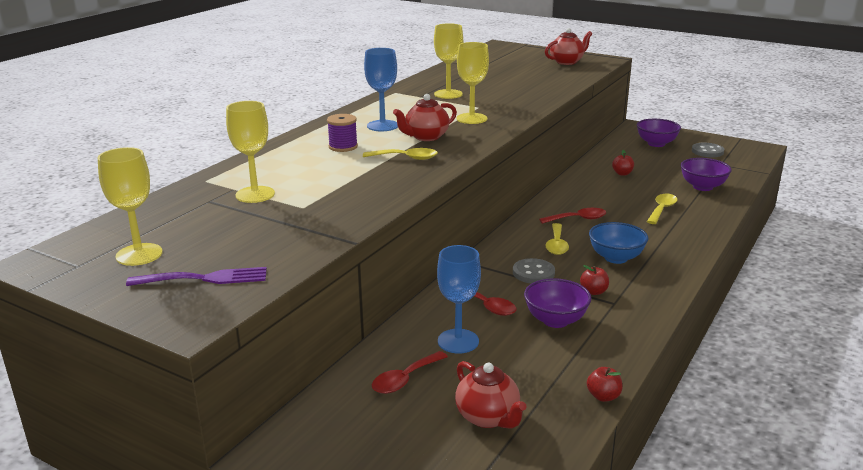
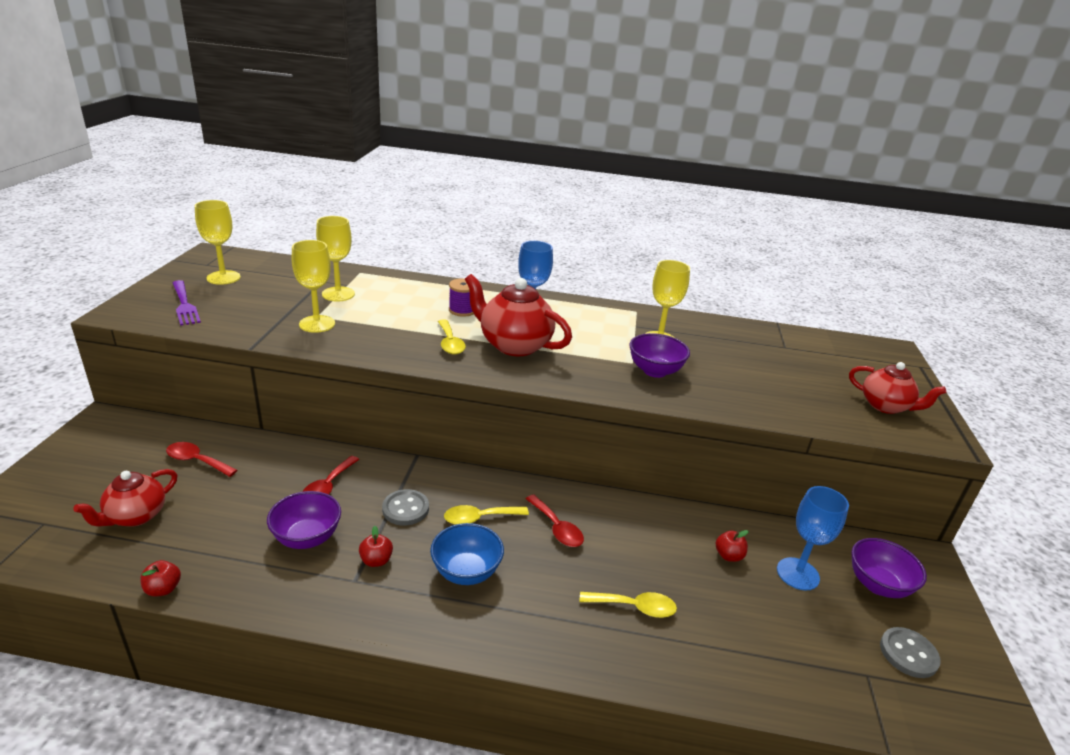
camera: 65 degrees right, 5 degrees up
red teapot [393,94,457,141] -> red teapot [464,274,572,356], size x1.55
blue goblet [437,245,481,354] -> blue goblet moved to [777,486,849,590]
yellow goblet [457,42,489,124] -> yellow goblet moved to [292,240,335,333]
purple bowl [681,158,732,191] -> purple bowl moved to [629,333,690,378]

